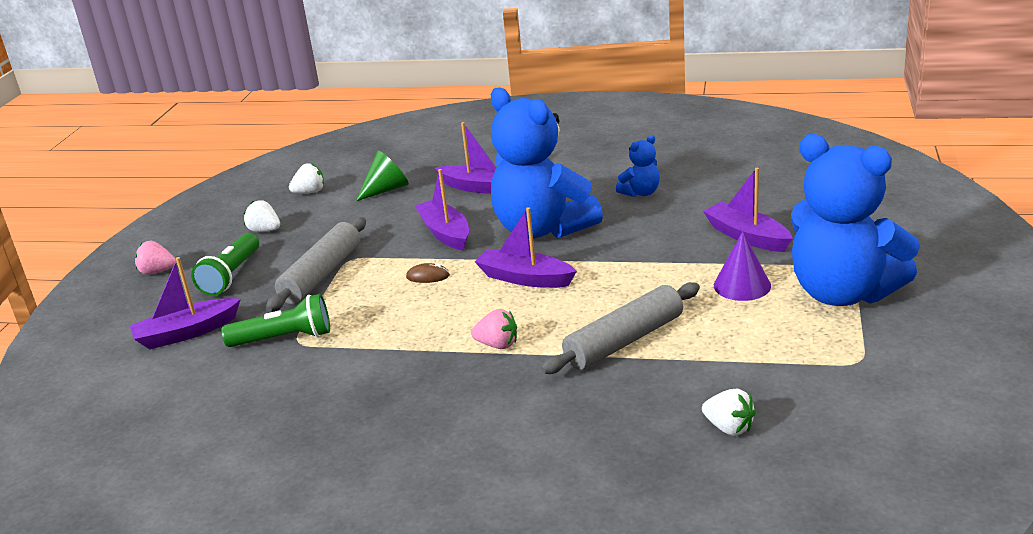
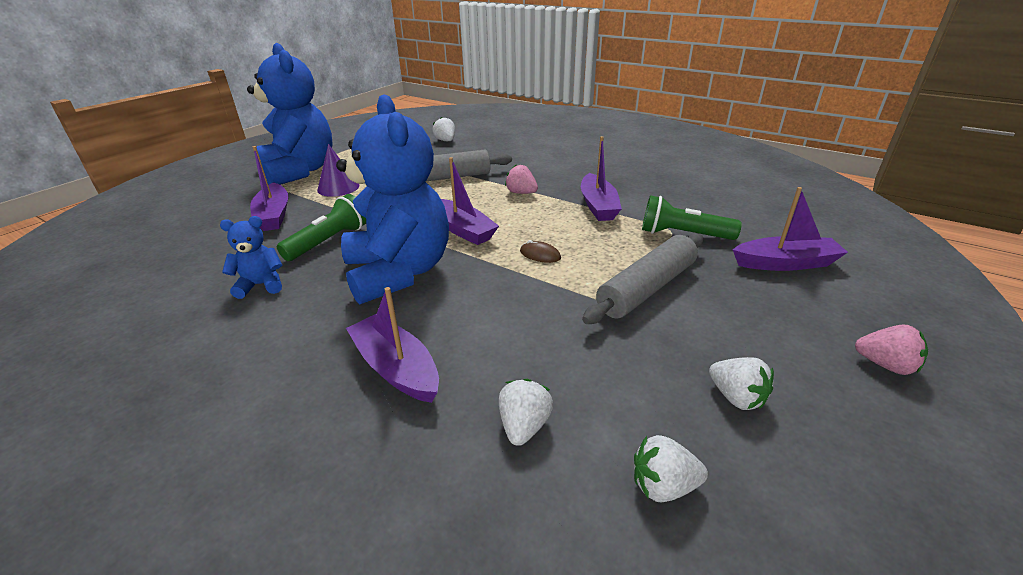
camera: 160 degrees left, 5 degrees up
green flashlight [191,233,259,296] -> green flashlight moved to [277,194,366,261]
green cone [356,151,409,201] -> white strawberry [499,379,553,446]
purple boat [414,169,469,251] -> purple boat moved to [581,136,622,221]

